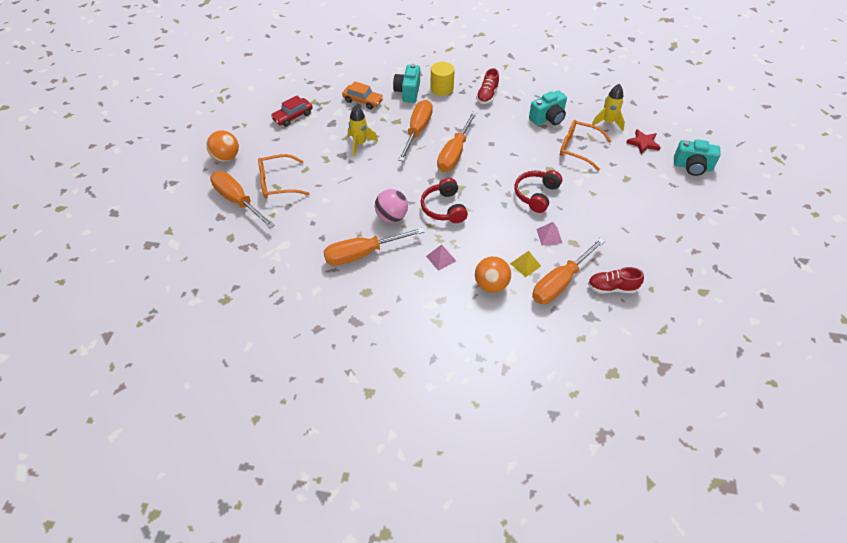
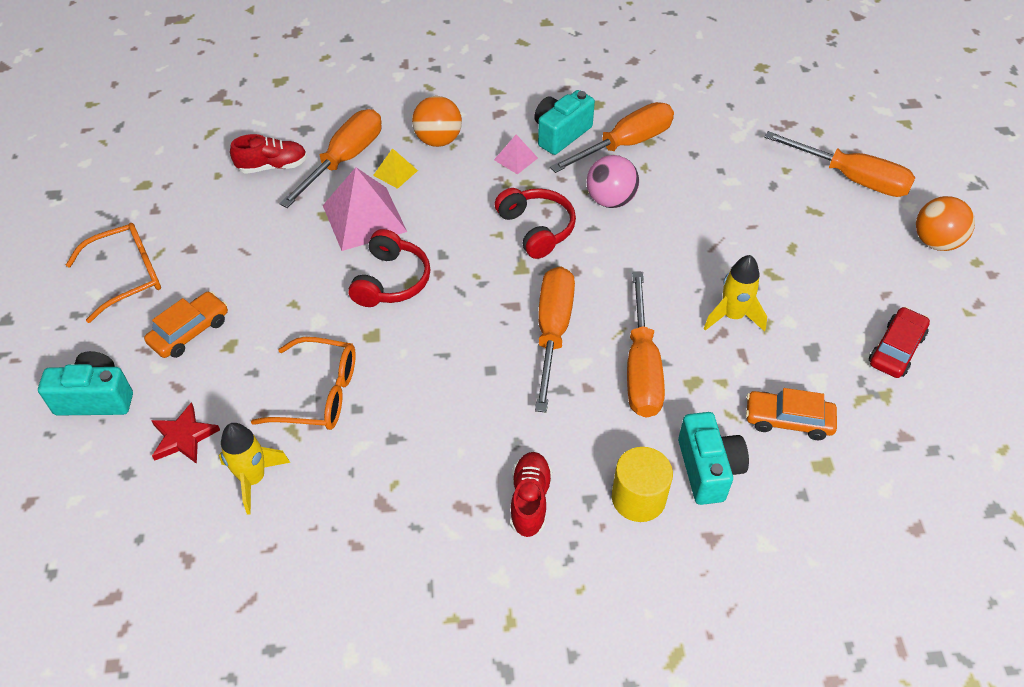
camera: 165 degrees right, 0 degrees up
orange glasses [258,154,310,199] -> orange glasses moved to [66,223,161,323]
turquoise camera [529,90,567,125] -> turquoise camera moved to [534,90,595,155]
pink pyramid [536,222,562,245] -> pink pyramid [323,167,407,251], size x2.03
none -> orange car [144,291,228,358]

